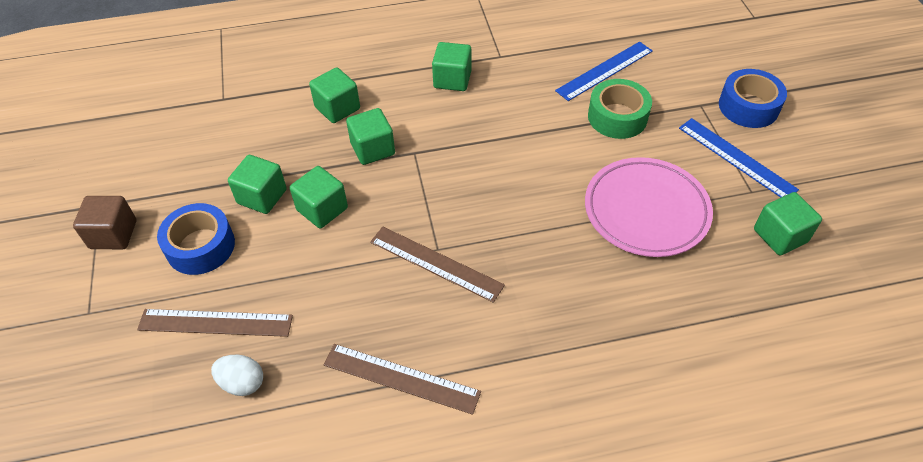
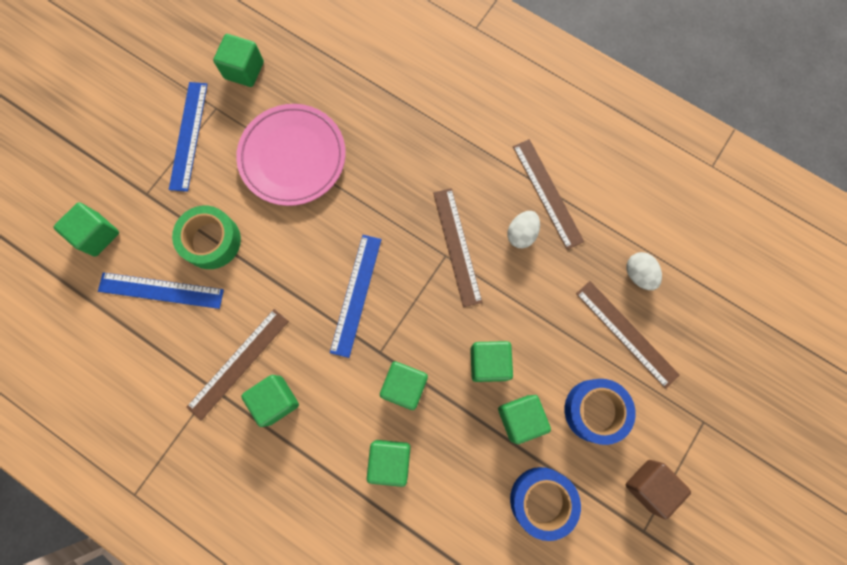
camera: 135 degrees left, 25 degrees up
blue tape [719,69,787,128] -> blue tape moved to [510,467,581,541]
none -> green cube [54,202,119,257]
none -> brown ruler [186,309,289,420]
none -> blue ruler [330,235,382,358]
none -> white egg [507,211,540,248]

